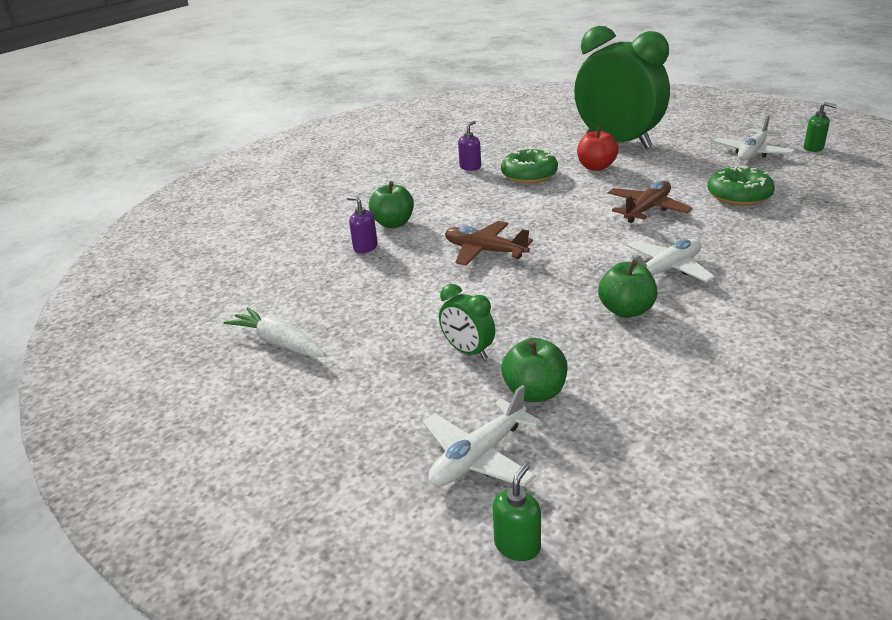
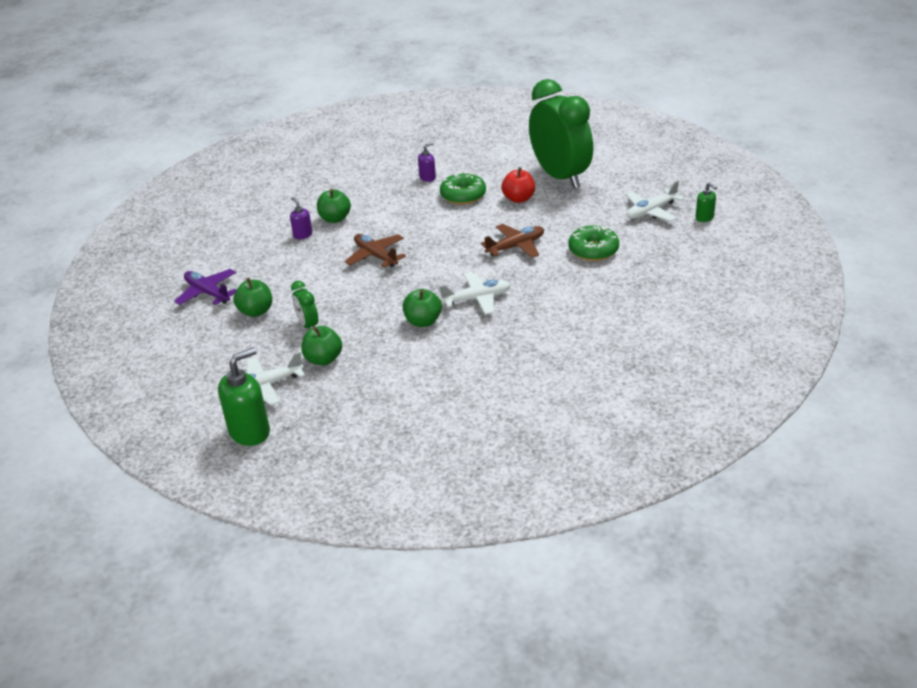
camera: 20 degrees right, 5 degrees up
white carrot [224,307,326,357] -> purple plane [174,269,236,305]
green soap dispenser [493,463,541,561] -> green soap dispenser [218,347,270,446], size x1.90
none -> green apple [234,278,272,317]

